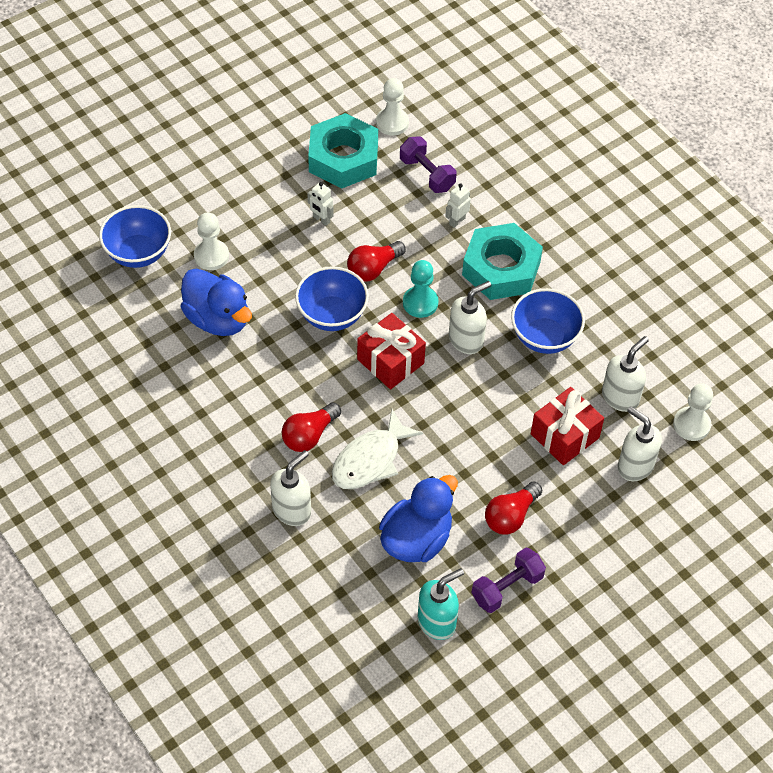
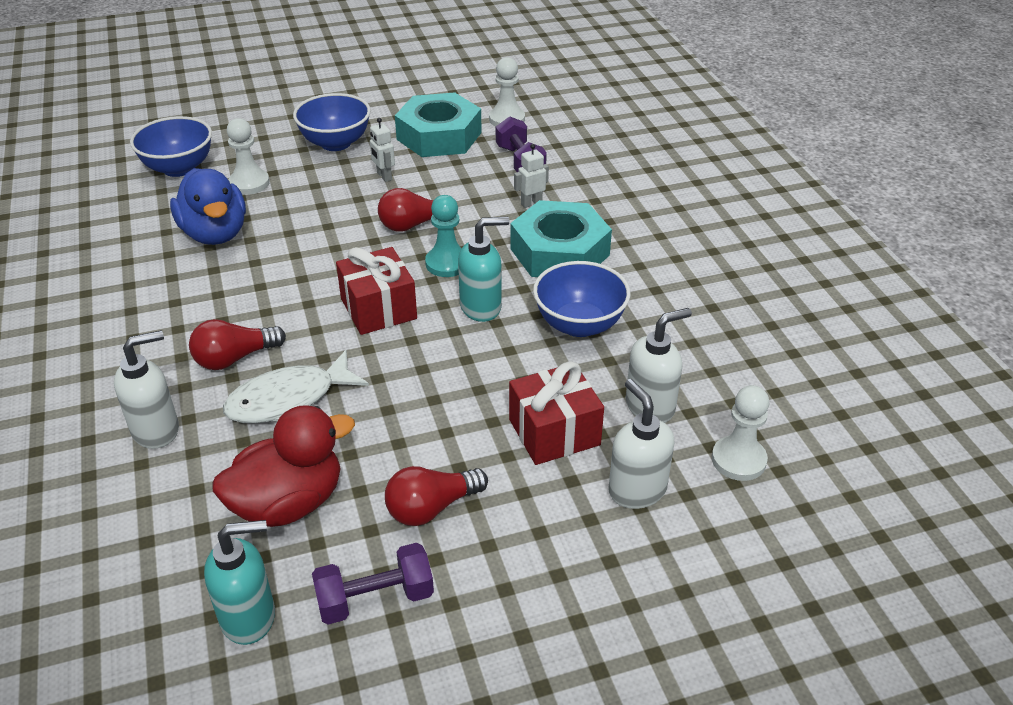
camera: 20 degrees right, 15 degrees down
blue bowl [295,266,369,331] -> blue bowl moved to [293,93,371,151]
blue duck [379,475,458,562] -> red duck [213,405,355,527]
white soap dispenser [449,281,491,354] -> turquoise soap dispenser [458,217,510,322]

